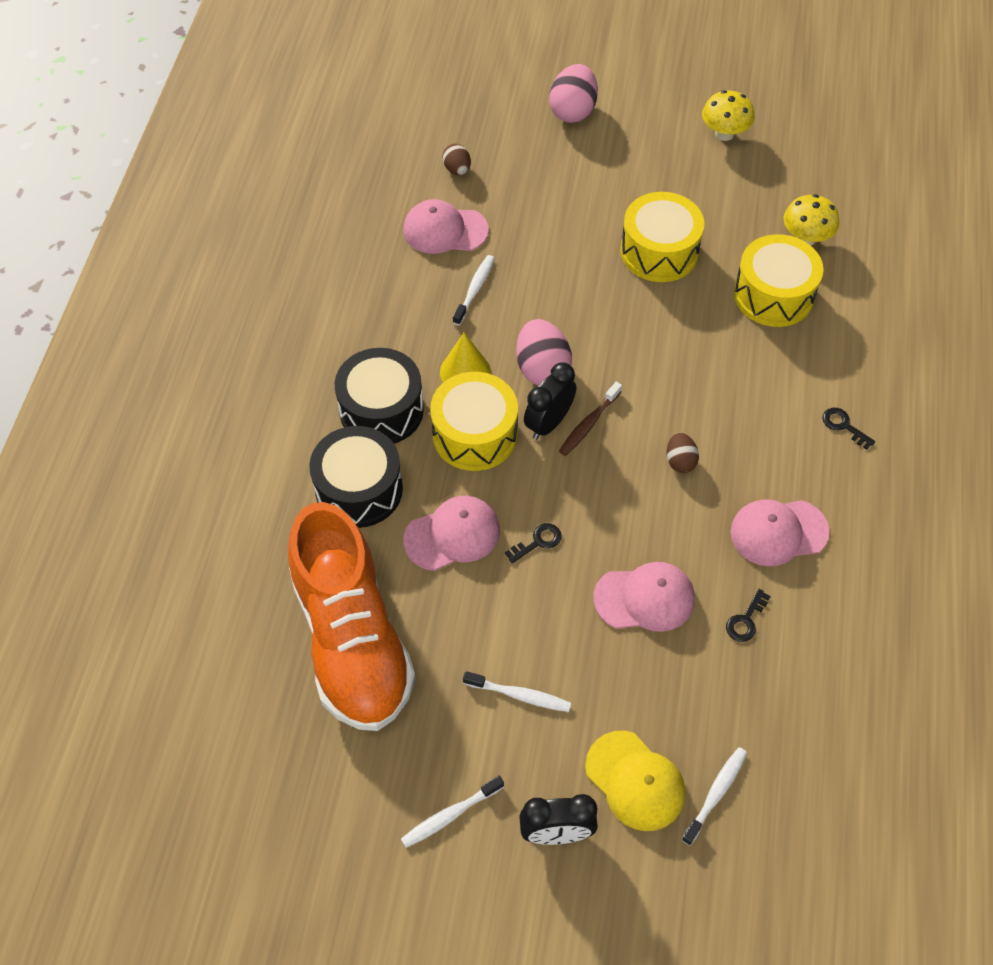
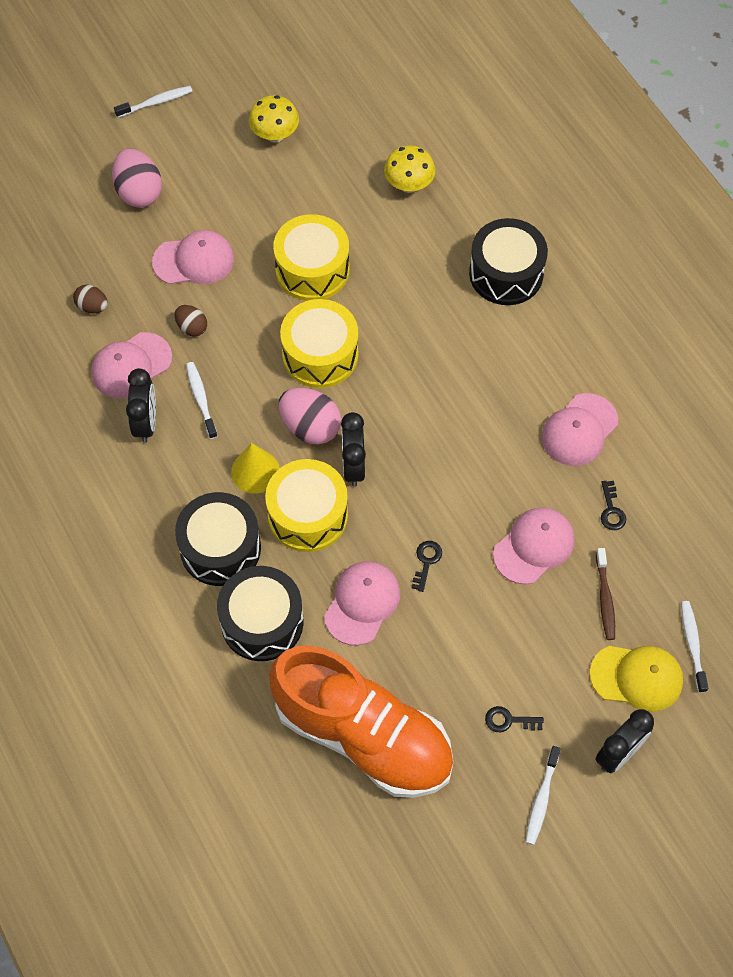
camera: 40 degrees left, 5 degrees up
white toothbrush [463,671,571,712] -> white toothbrush moved to [114,86,193,118]
brown toothbrush [559,382,622,456] -> brown toothbrush moved to [596,548,615,640]
brown egg [667,433,699,473] -> brown egg moved to [174,305,207,337]
yellow drum [734,234,824,327] -> yellow drum moved to [280,299,359,388]
black key [823,408,875,450] -> black key moved to [485,706,544,732]
none -> black clock [126,368,156,443]
none -> pink cap [152,230,234,284]
none -> black drum [469,218,548,305]

